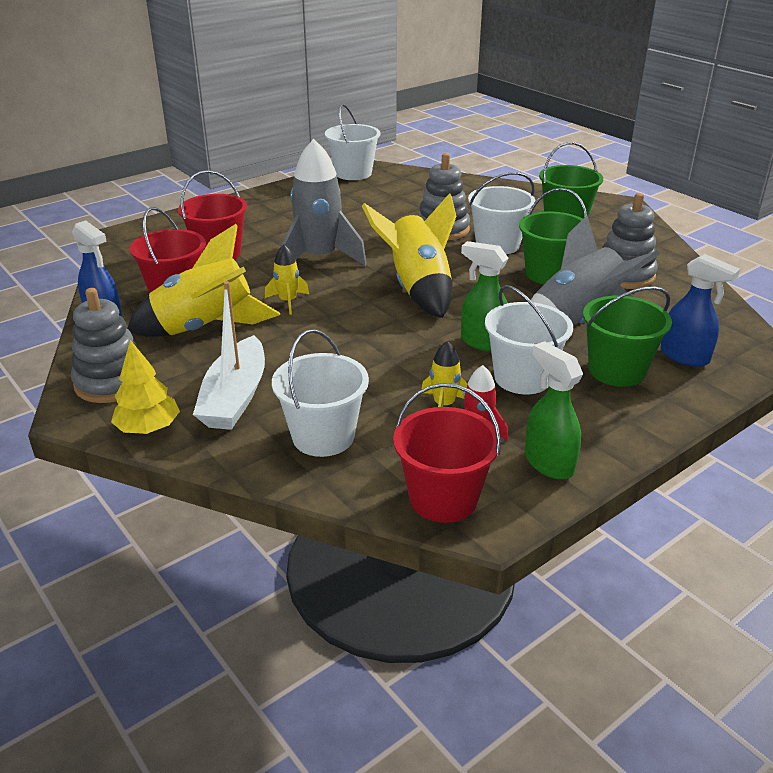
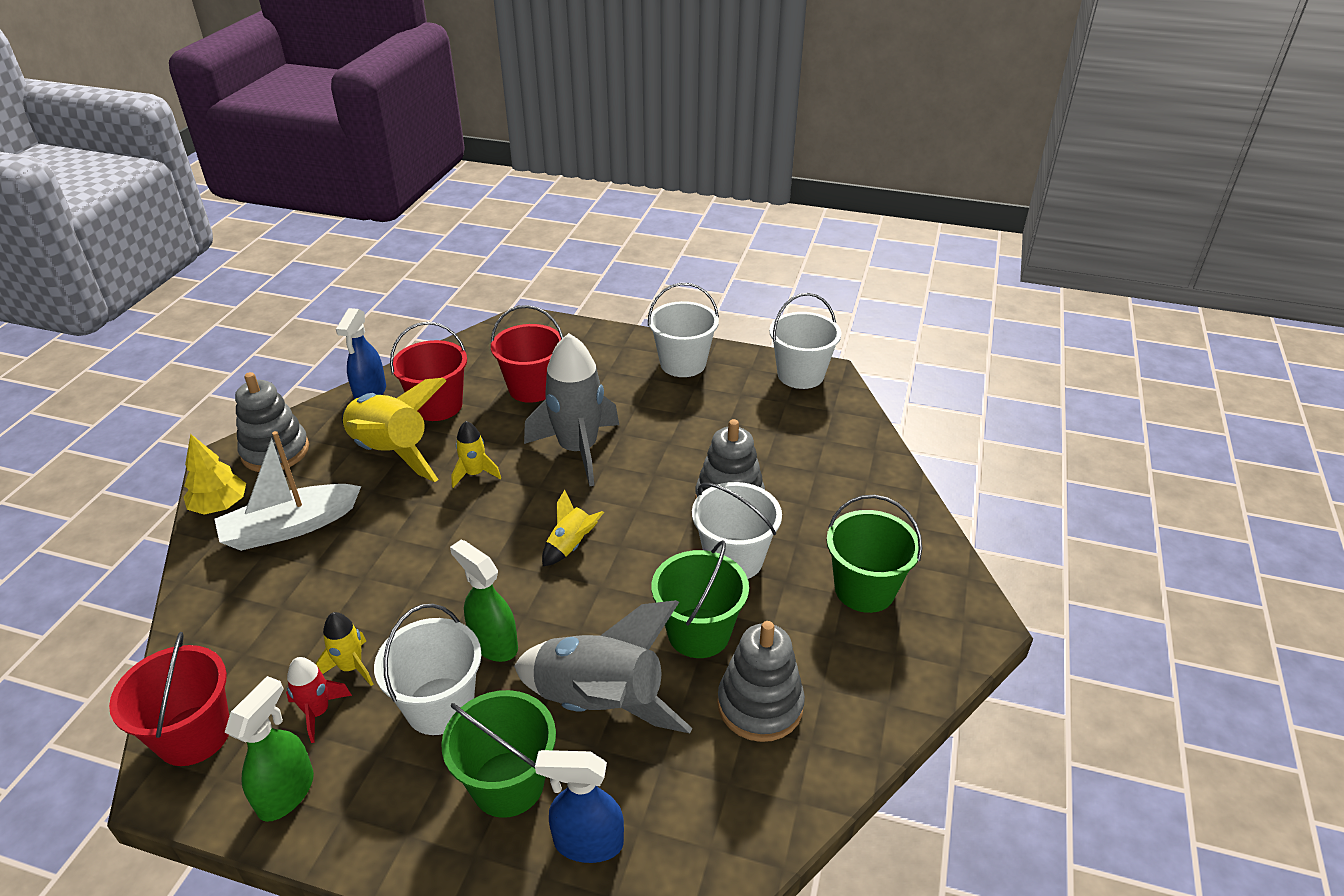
camera: 55 degrees right, 5 degrees up
white bucket [272,329,369,457] -> white bucket moved to [648,283,719,377]
yellow rocket [362,193,456,318] -> yellow rocket [542,490,604,566], size x0.48
green spray bottle [461,241,508,352] -> green spray bottle turned 45 degrees counterclockwise [450,539,518,662]
blue spray bottle [661,254,740,367] -> blue spray bottle turned 90 degrees clockwise [535,750,624,863]

